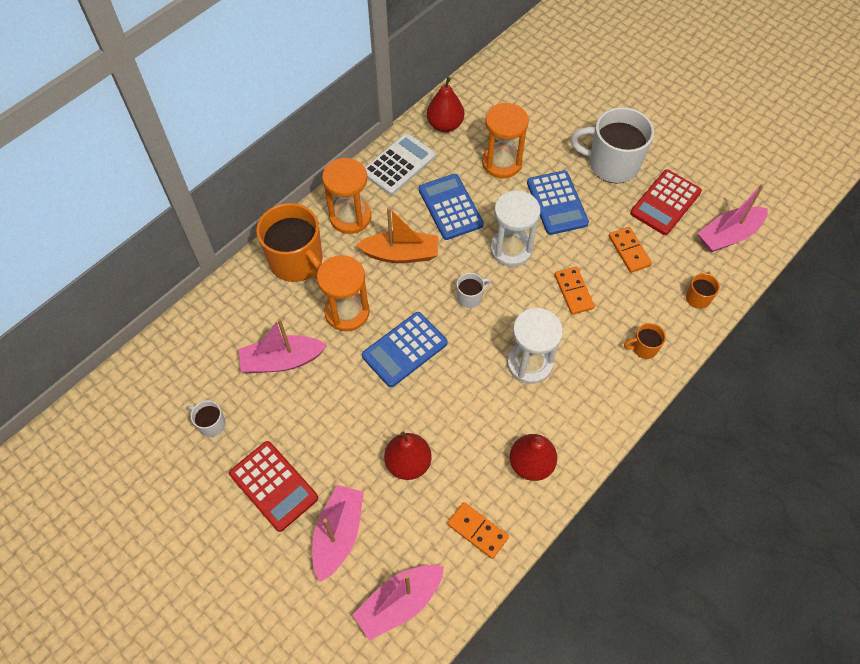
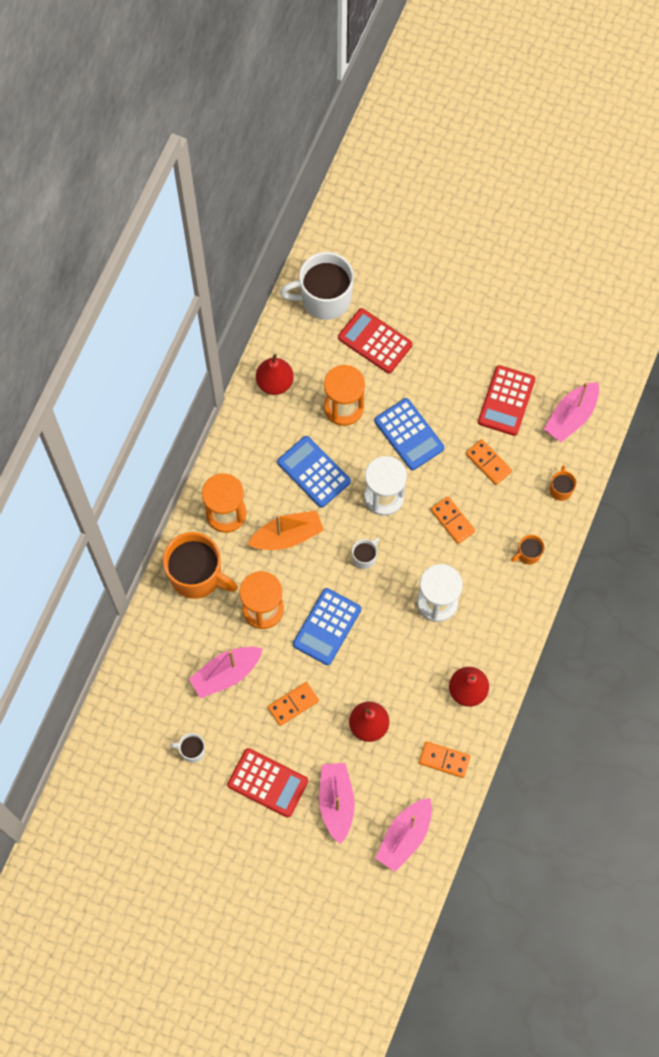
camera: 20 degrees left, 10 degrees up
white calculator [365,133,436,195] -> none
white mug [571,107,654,183] -> white mug moved to [280,252,354,320]
none -> orange domino [268,682,319,726]
none -> red calculator [338,308,412,373]

